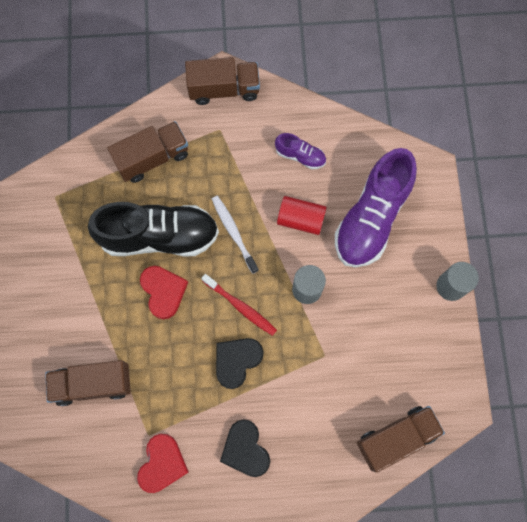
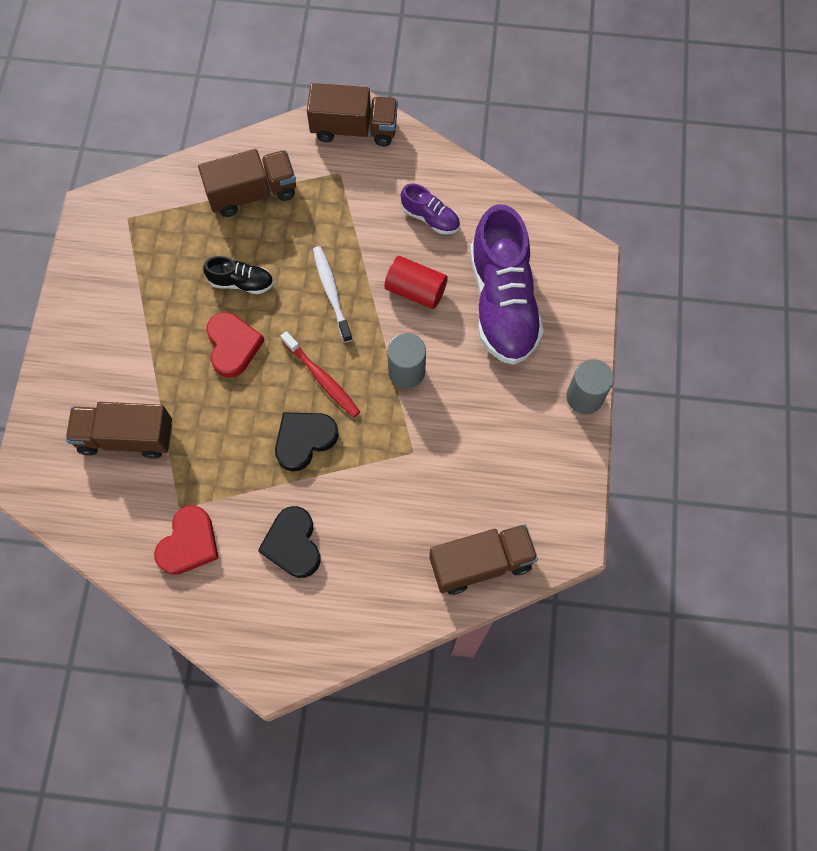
camera: 10 degrees right, 5 degrees down
black shoe [88,202,219,257] -> black shoe [203,256,274,294], size x0.46
purple shoe [335,148,417,267] -> purple shoe turned 45 degrees counterclockwise [470,204,544,365]

